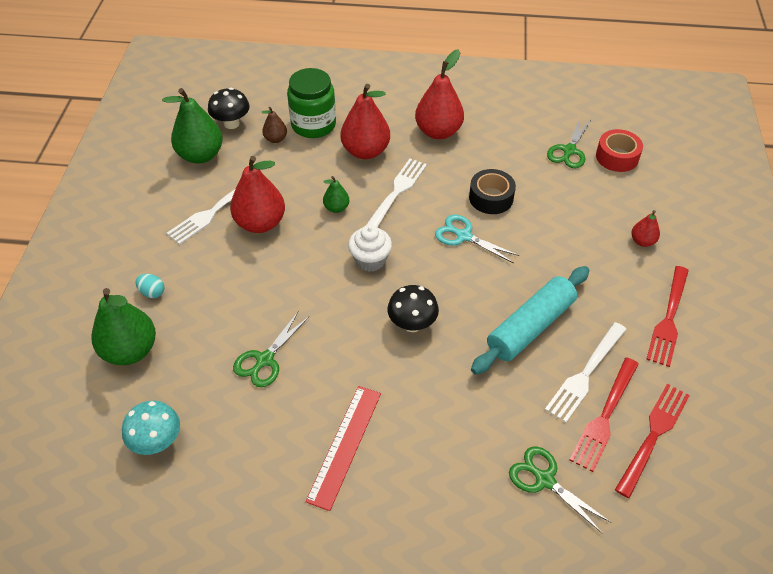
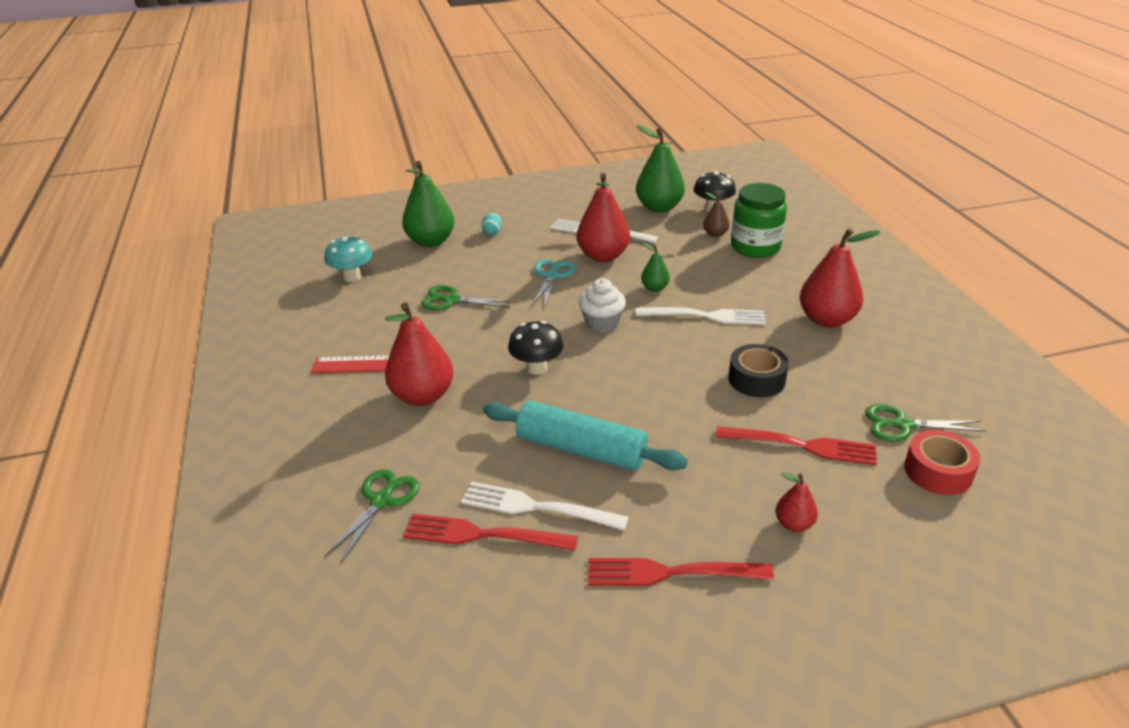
camera: 70 degrees right, 15 degrees down
red pear [341,84,390,159] -> red pear moved to [385,302,453,406]
turquoise scissors [435,214,519,263] -> turquoise scissors moved to [532,259,576,307]
red fork [615,384,690,498] -> red fork moved to [716,426,877,466]

